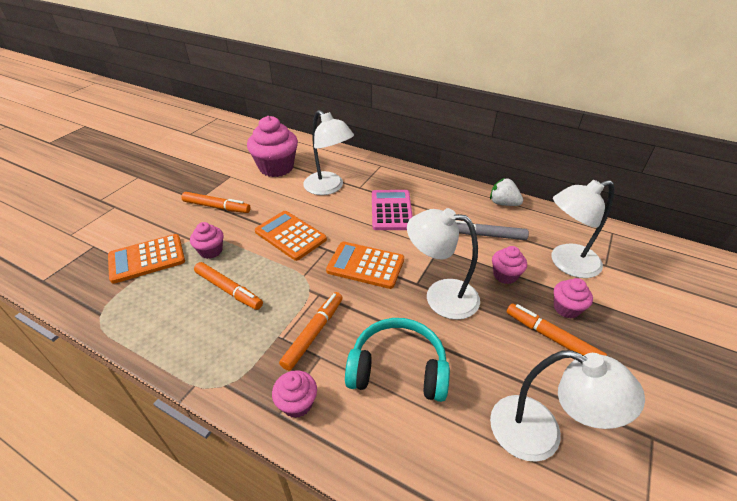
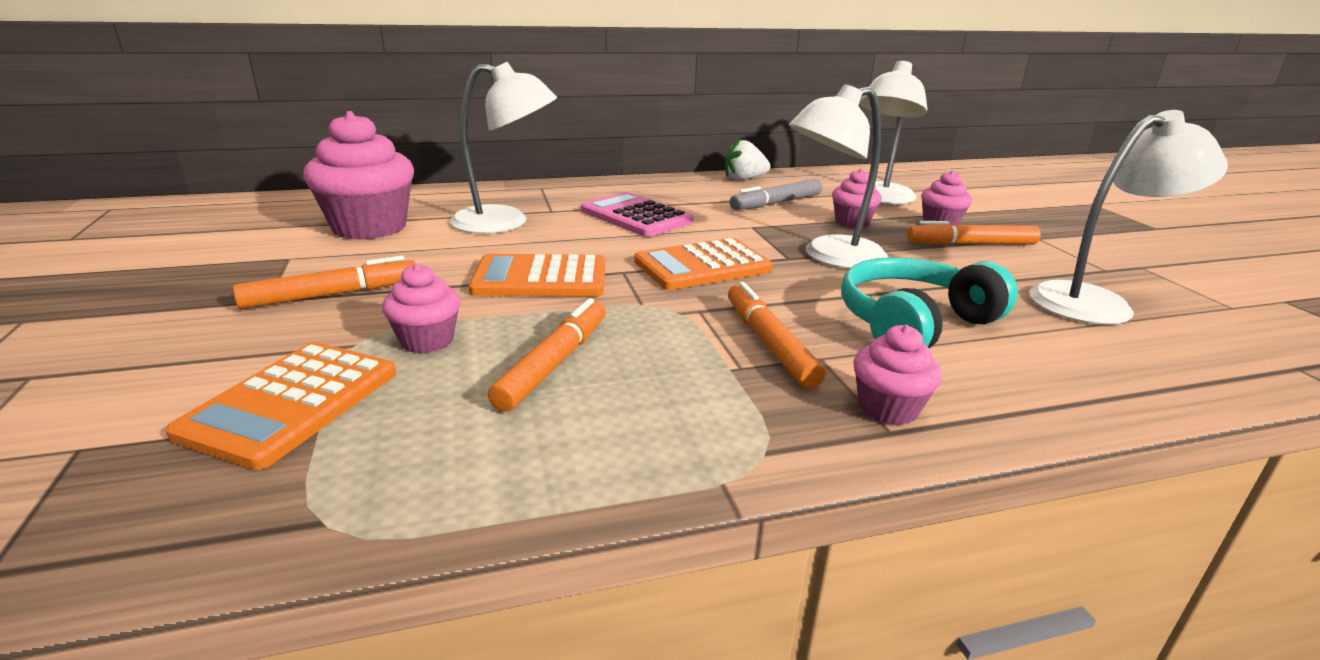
camera: 45 degrees left, 15 degrees down
orange marker [194,262,263,310] -> orange marker turned 60 degrees counterclockwise [488,298,606,412]

